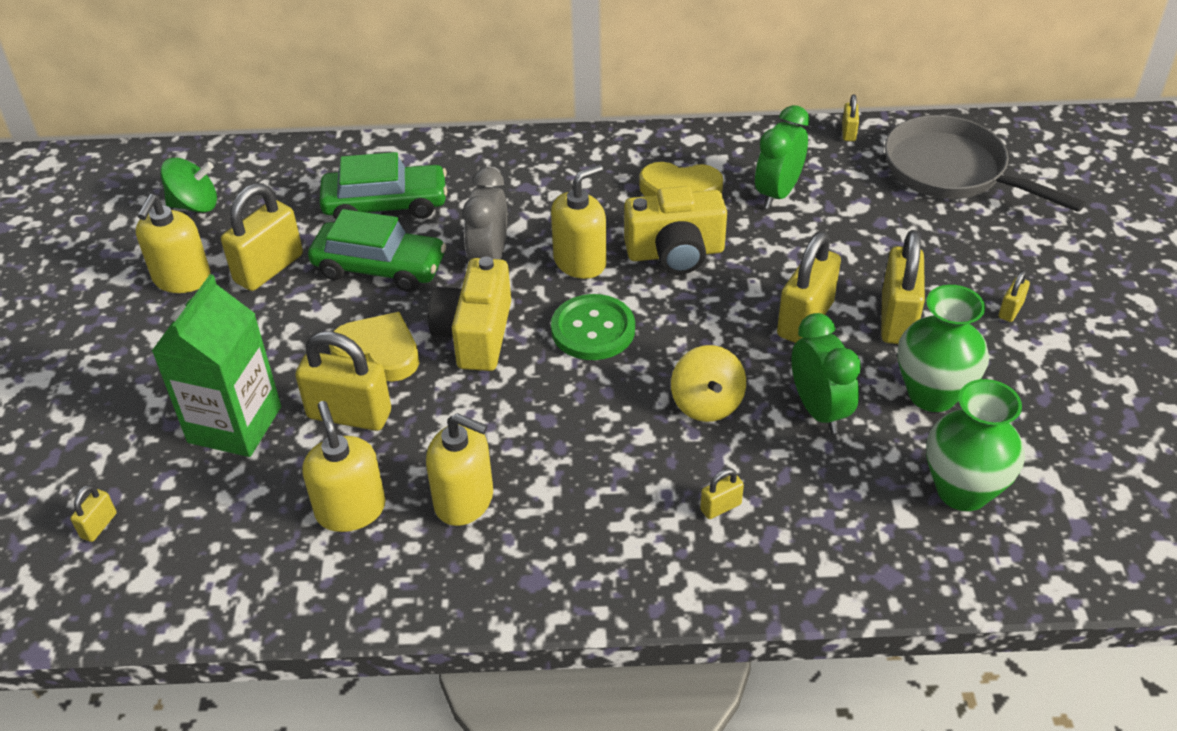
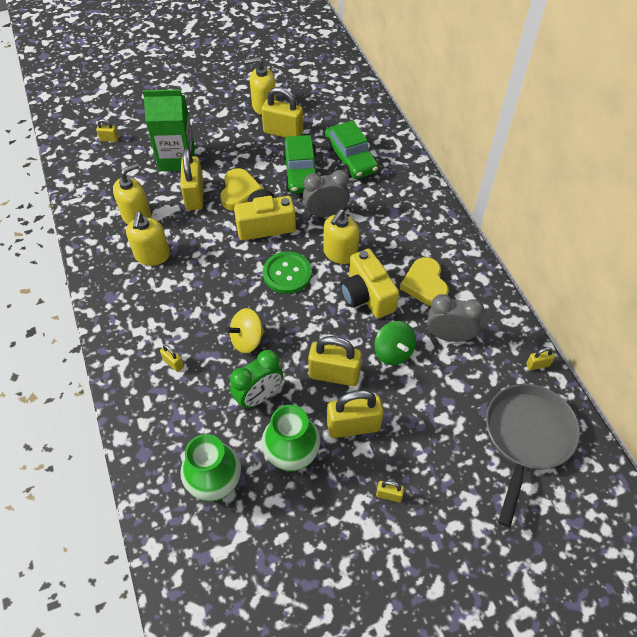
camera: 70 degrees right, 10 degrees up
green spinning top [160,158,217,213] -> green spinning top moved to [374,321,416,365]
yellow soap dispenser [551,164,607,279] -> yellow soap dispenser turned 90 degrees clockwise [323,209,359,264]
green clock [755,105,810,209] -> grey clock [427,294,484,342]

